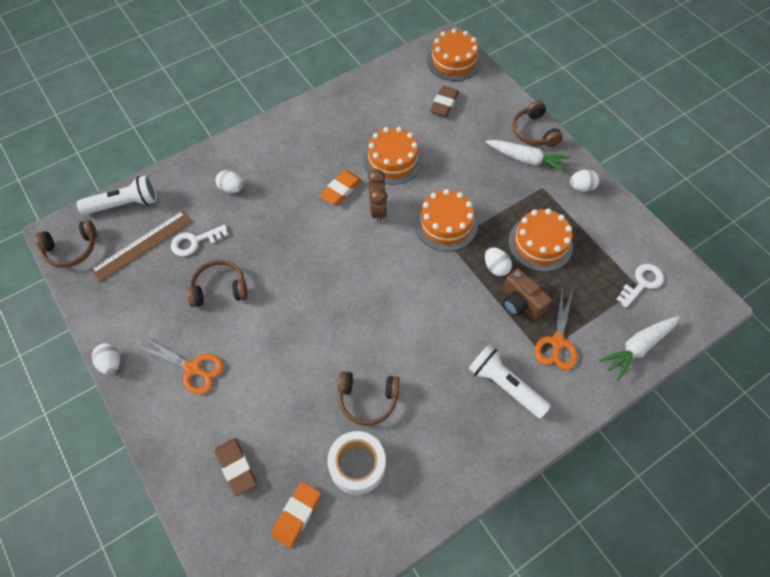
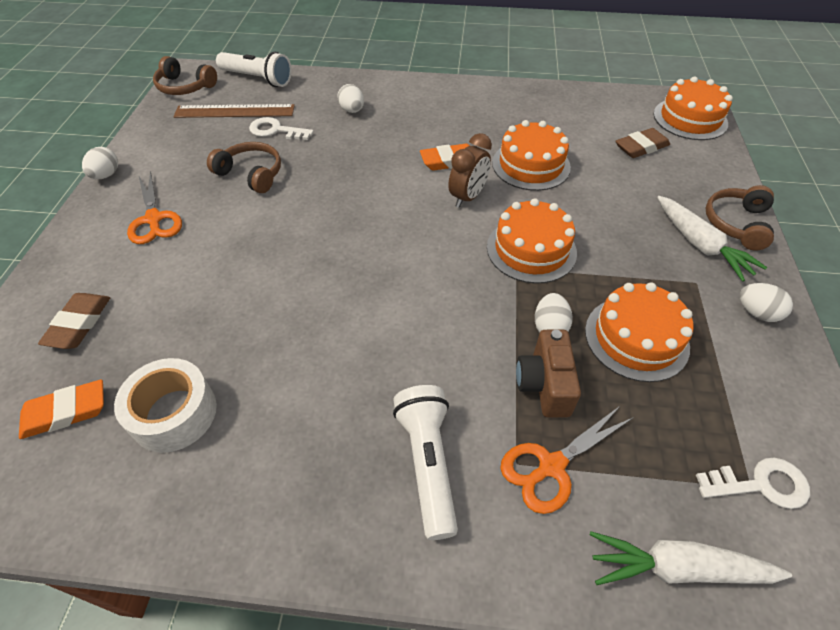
camera: 40 degrees right, 10 degrees down
brown headphones [338,371,400,426] -> none

